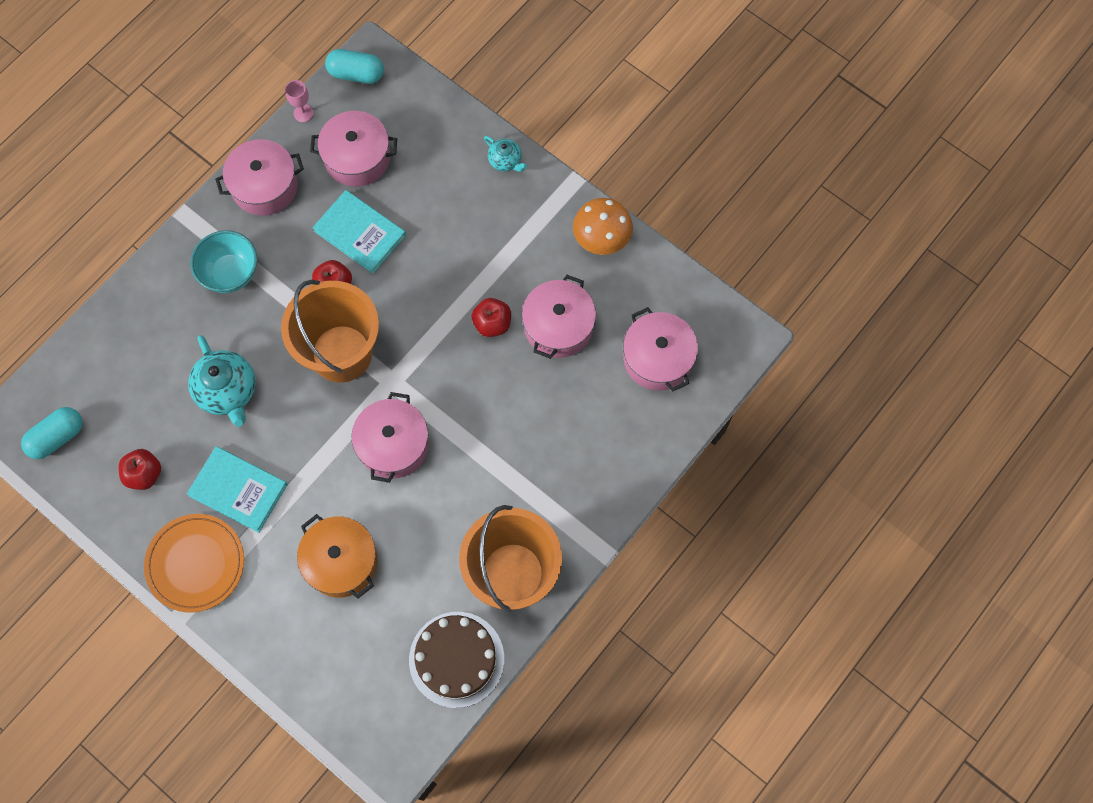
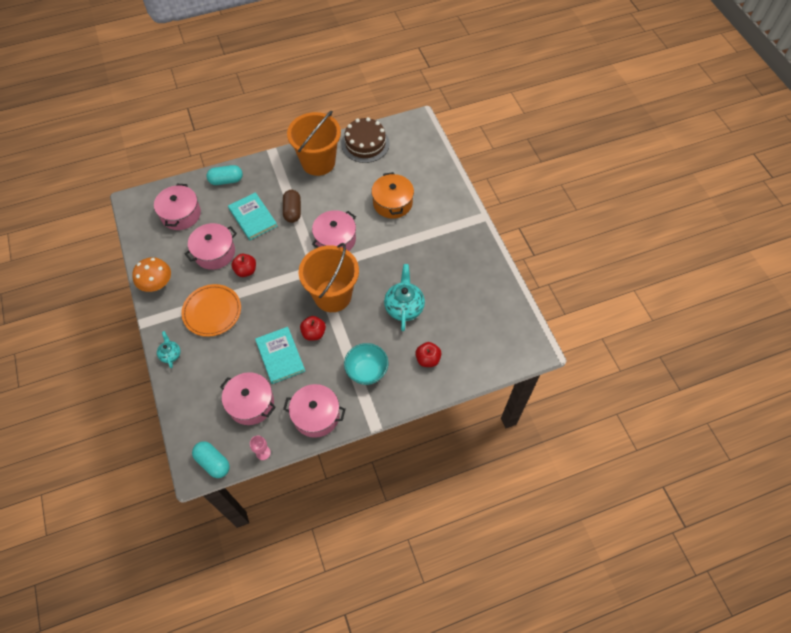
camera: 150 degrees left, 10 degrees down
turquoise capsule [21,407,83,459] -> turquoise capsule moved to [206,165,243,185]
red apple [118,449,161,490] -> red apple moved to [415,342,442,367]
orange plate [144,514,244,612] -> orange plate moved to [181,284,241,337]
turquoise book [187,446,288,533] -> turquoise book moved to [228,192,277,240]
none -> brown capsule [283,190,301,223]

